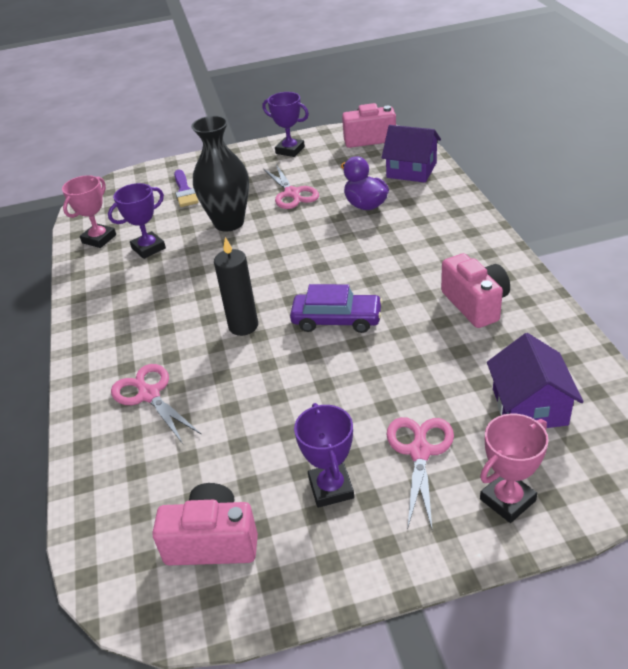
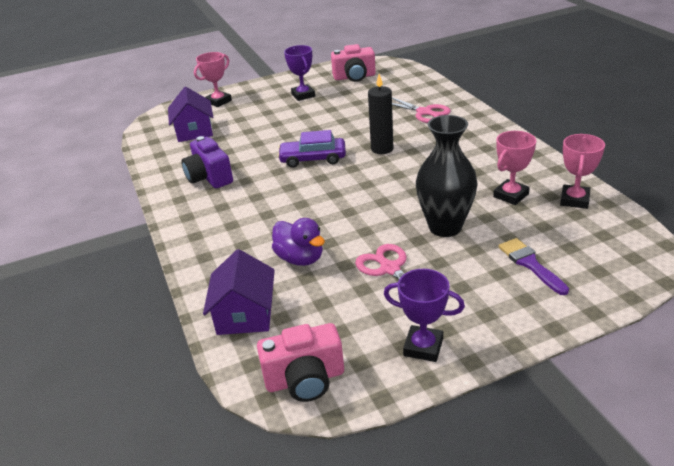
camera: 170 degrees right, 5 degrees down
purple trophy [108,183,166,259] -> pink trophy [493,131,536,205]
purple house [382,125,441,183] -> purple house turned 75 degrees clockwise [203,249,275,335]
pink scissors [387,417,454,529] -> none
pink camera [441,253,510,328] -> purple camera [181,136,233,188]

